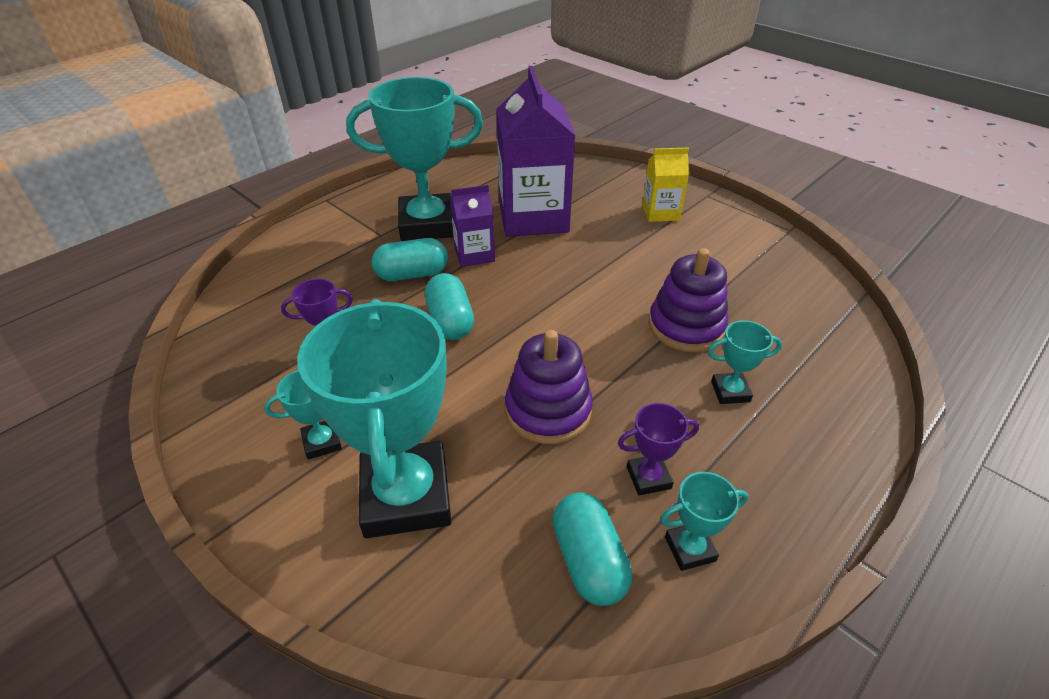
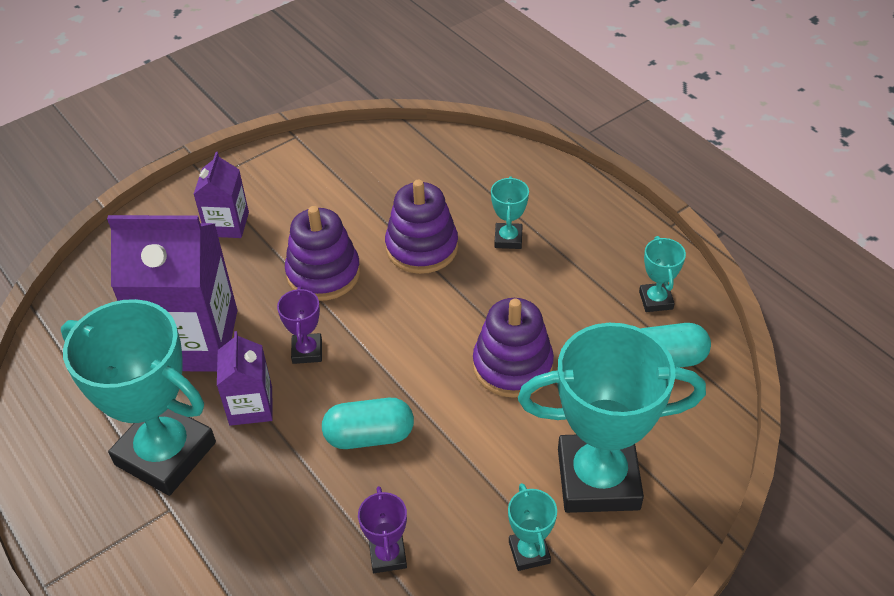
camera: 80 degrees left, 5 degrees up
turquoise trophy [346,77,483,241] -> turquoise trophy turned 60 degrees counterclockwise [61,299,216,496]
turquoise capsule [372,238,448,281] -> none
purple trophy [618,403,699,495] -> purple trophy moved to [277,287,322,364]
yellow carton [642,148,689,222] -> purple carton [194,152,249,238]
none -> purple stacking toy [285,206,360,301]

